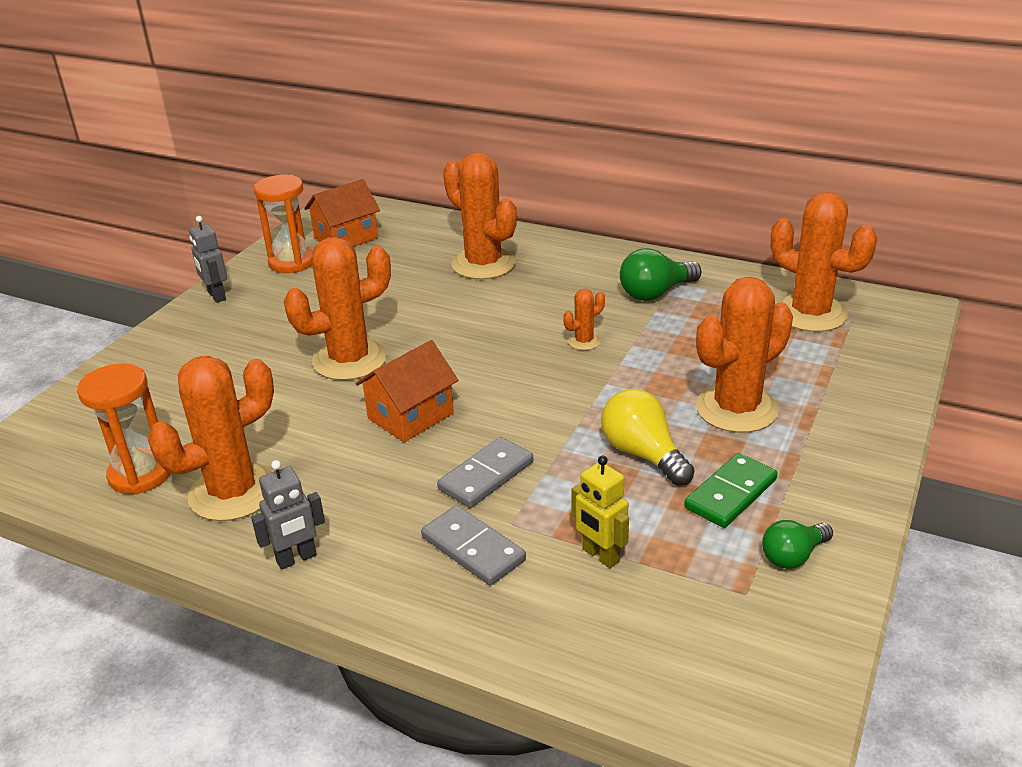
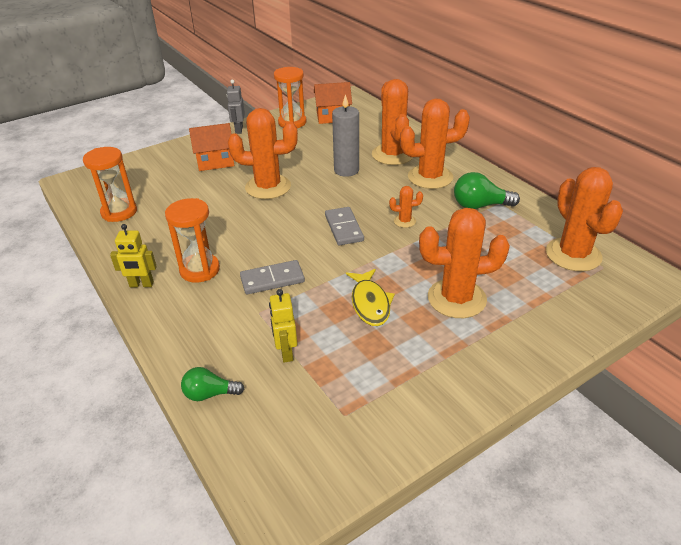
camera: 30 degrees right, 5 degrees up
orange cactus [148,356,274,521] -> orange cactus moved to [400,98,470,189]
grey robot [251,460,325,570] -> yellow robot [110,224,157,287]
orange house [355,340,458,442] -> orange house moved to [189,123,235,171]
grey domino [421,505,526,585] -> grey domino moved to [325,207,364,245]
yellow light bulb [601,389,695,486] -> yellow fish [346,269,395,326]
green domino [684,453,778,528] -> none
green light bulb [762,520,833,569] -> green light bulb moved to [181,367,244,401]
none -> orange hourglass [165,198,220,283]
none -> grey candle [332,94,359,177]

